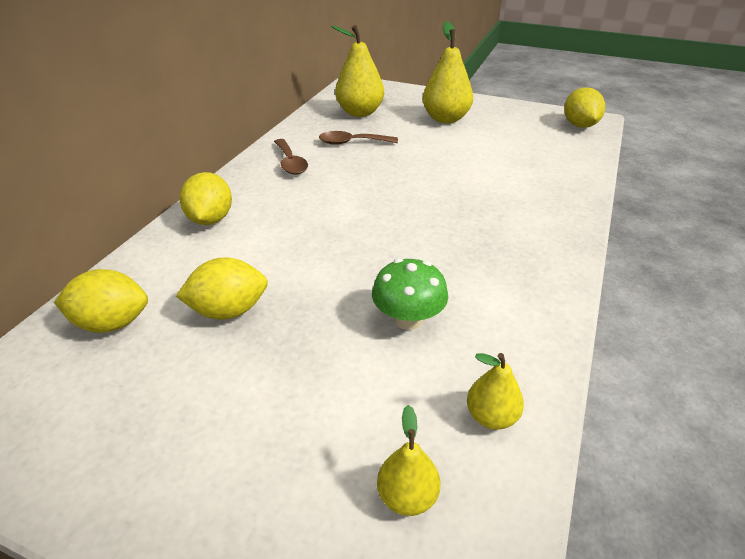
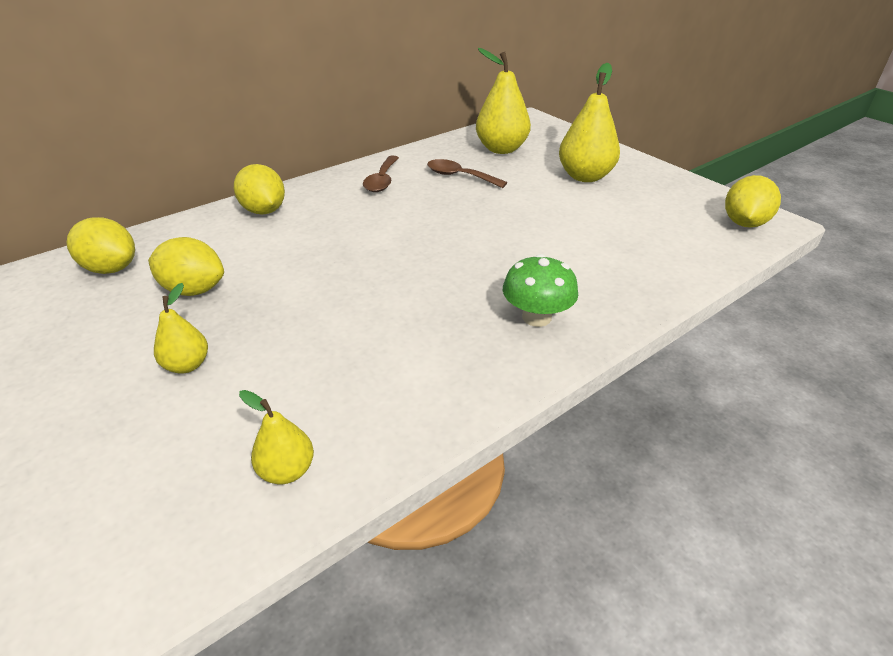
camera: 30 degrees right, 0 degrees up
yellow lemon [180,172,232,225] -> yellow lemon turned 60 degrees counterclockwise [234,164,285,215]
green mushroom [372,258,448,330] -> green mushroom moved to [503,254,578,327]
yellow pear [377,405,441,516] -> yellow pear moved to [154,283,208,374]

